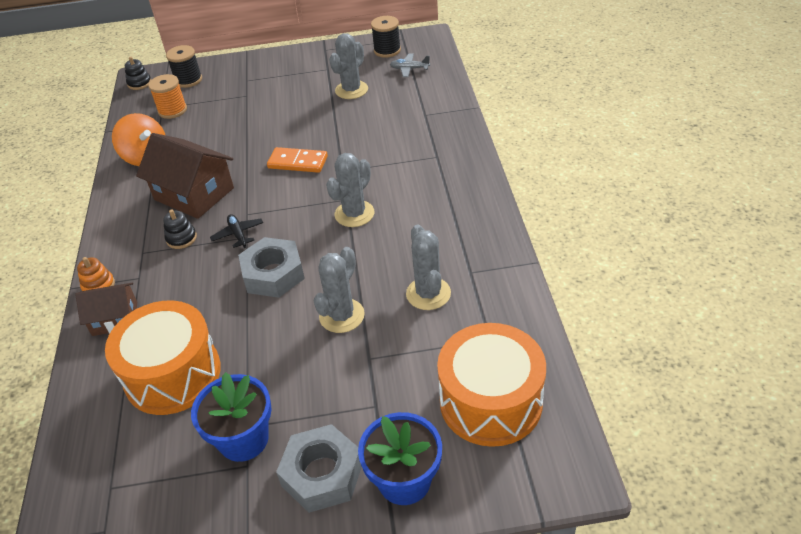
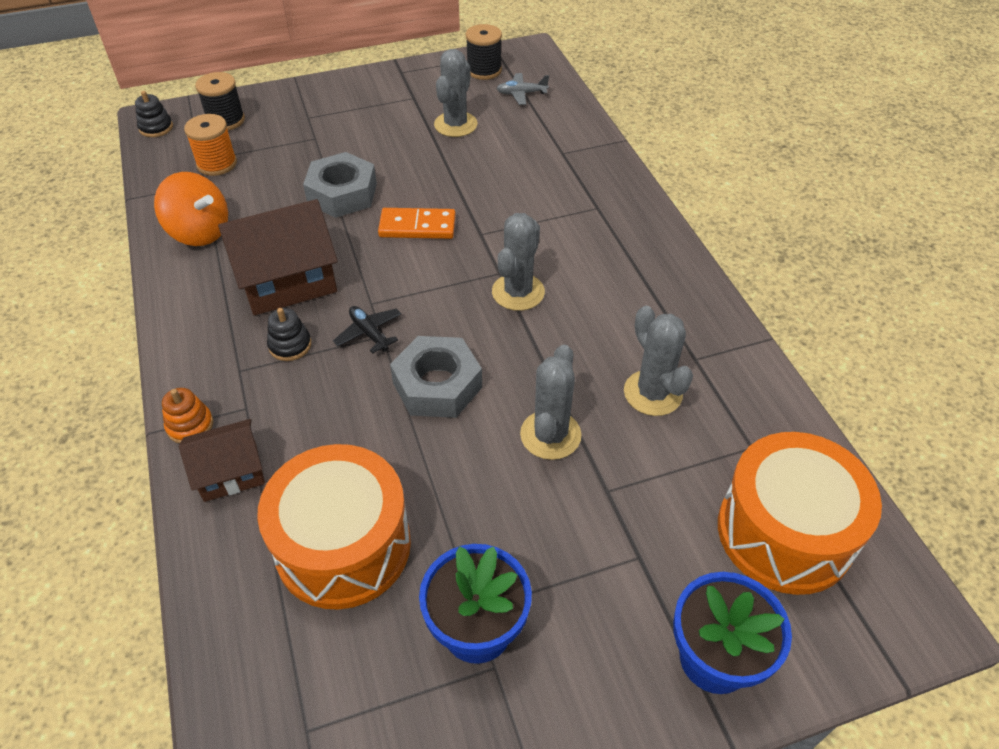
camera: 15 degrees left, 5 degrees up
brown house [136,133,234,219] -> brown house turned 45 degrees counterclockwise [218,199,338,315]
grey nut [276,424,362,513] -> grey nut moved to [303,152,377,218]

